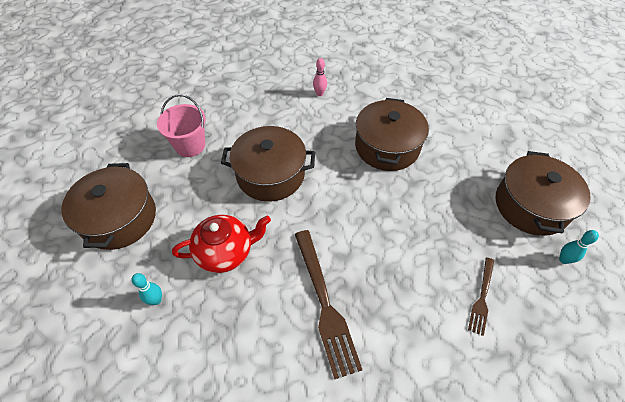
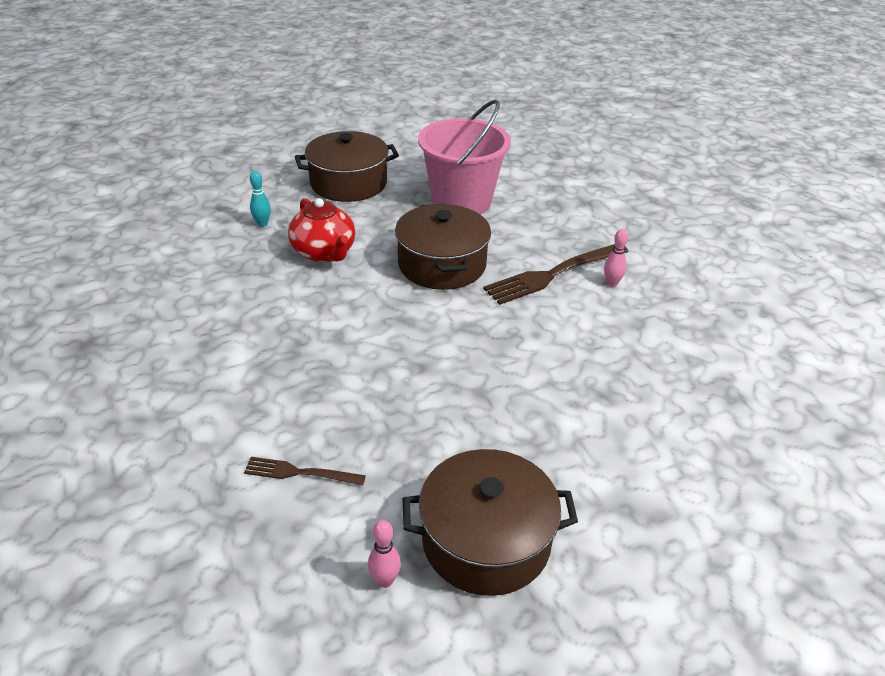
camera: 75 degrees right, 15 degrees down
pink bucket [157,94,206,157] -> pink bucket [418,99,511,215], size x1.61
brown fork [295,230,362,379] -> brown fork moved to [483,244,629,305]
brown pot [355,98,429,171] -> none
turquoise bowling pin [559,230,599,264] -> pink bowling pin [368,520,401,588]

